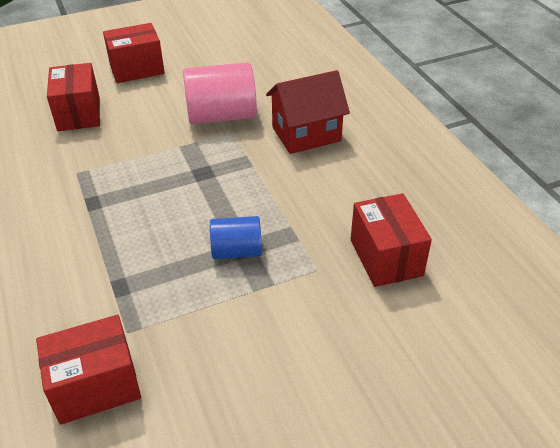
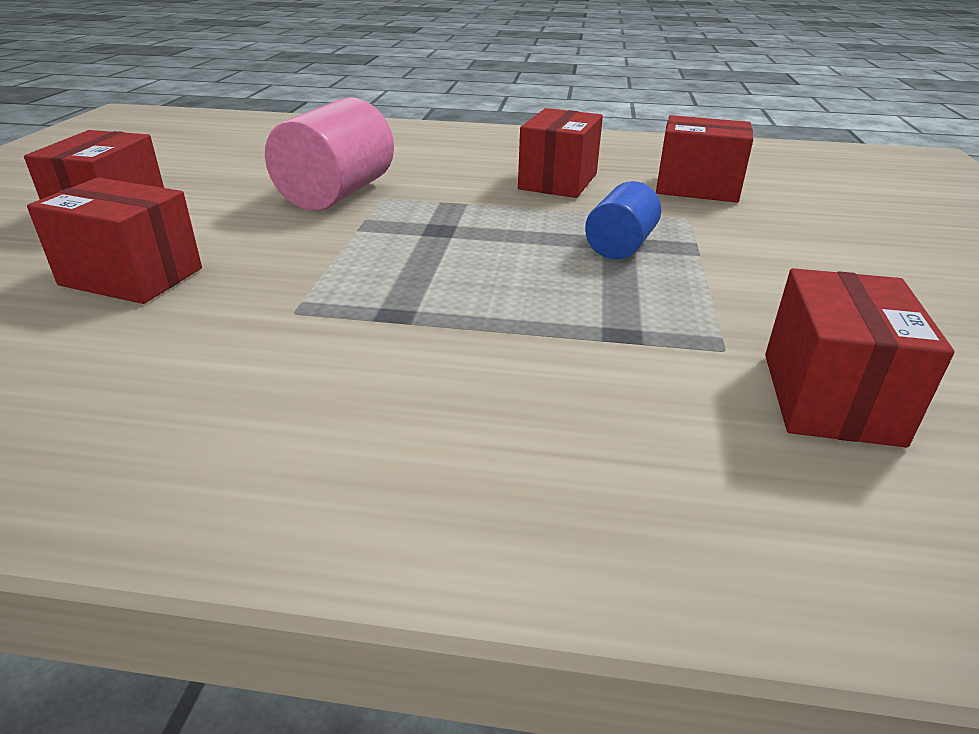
camera: 60 degrees left, 10 degrees down
red house [266,70,350,154] -> none
none -> red box [518,108,603,198]

